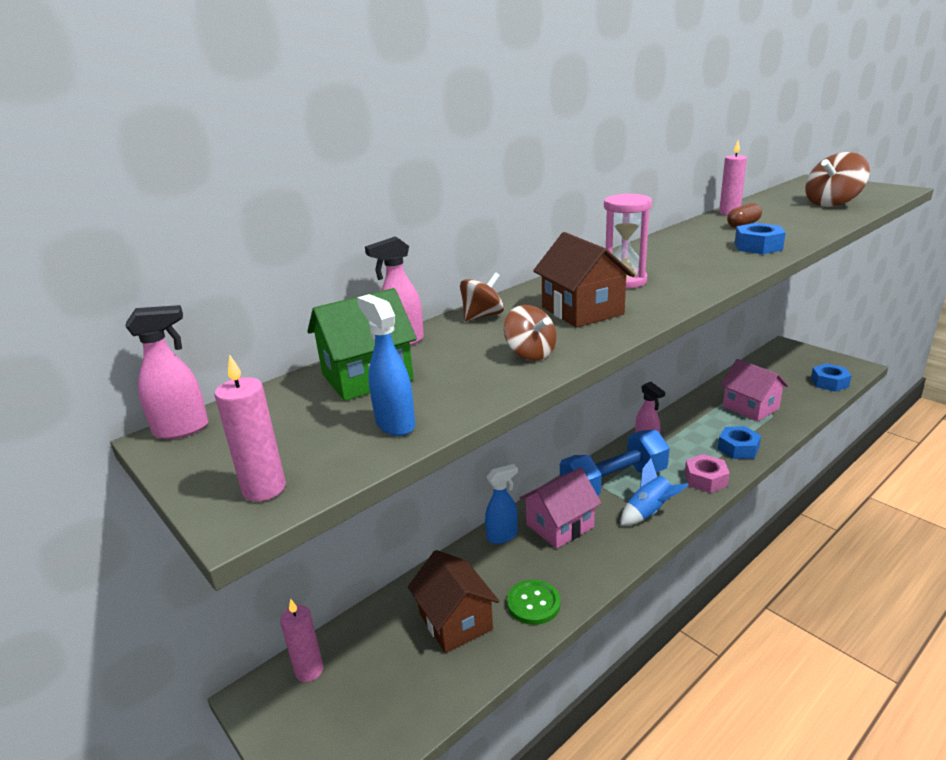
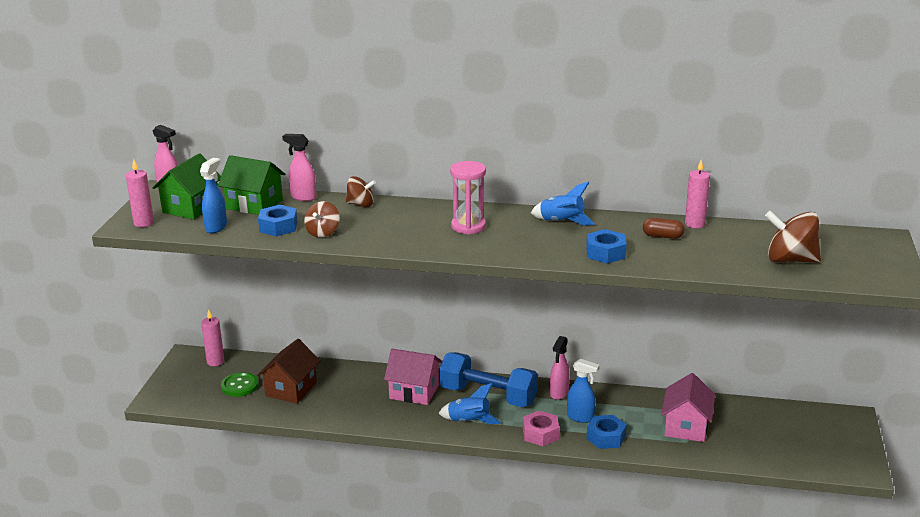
camera: 50 degrees right, 0 degrees up
blue spray bottle [485,464,518,544] -> blue spray bottle moved to [567,359,600,423]
green button [507,580,560,625] -> green button moved to [221,372,259,397]
brown house [533,232,635,327] -> none
blue nut [811,363,852,392] -> blue nut moved to [258,205,297,237]
none -> green house [153,153,221,220]
none -> blue rocket [531,182,595,226]

